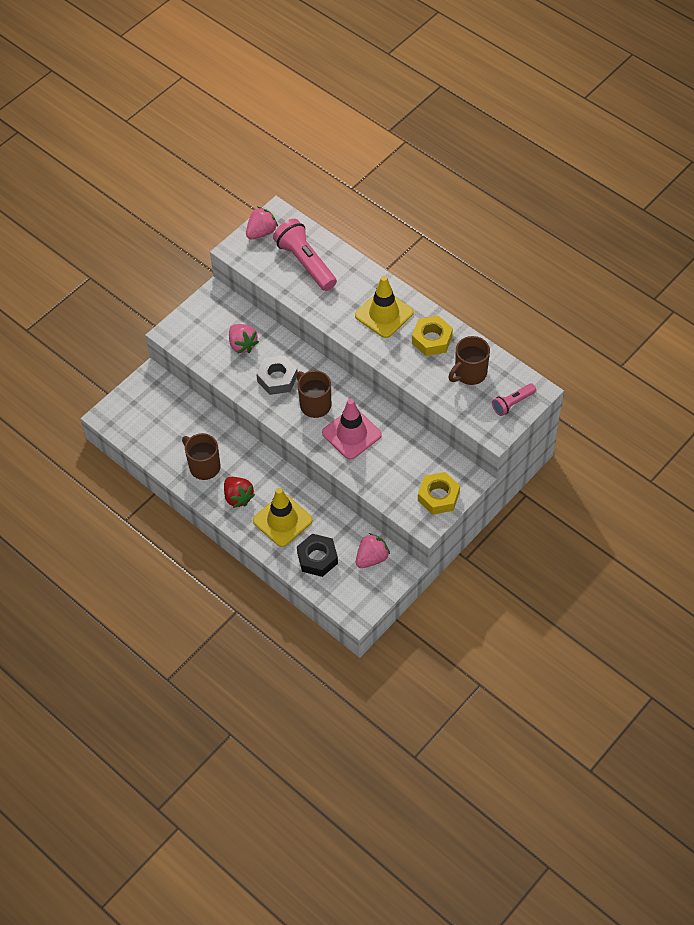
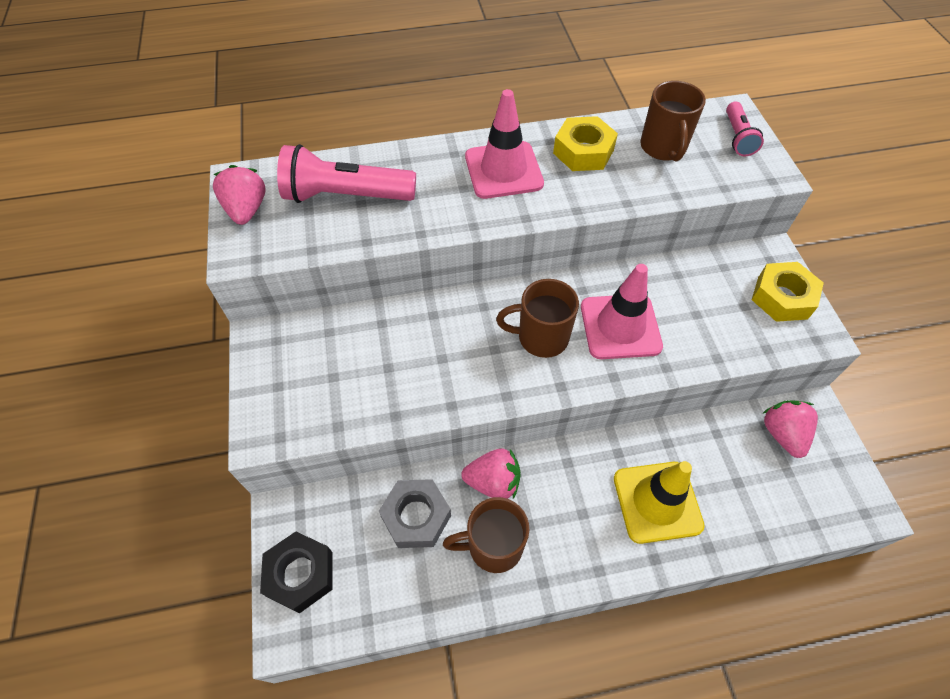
camera: 55 degrees left, 0 degrees up
red strawberry [224,477,255,508] -> none
pink strawberry [229,324,259,353] -> pink strawberry moved to [461,448,521,499]
grey nut [256,355,297,395] -> grey nut moved to [379,479,451,548]
black nut [297,534,338,577] -> black nut moved to [260,532,333,614]
yellow traffic cone [355,276,413,338] -> pink traffic cone [465,89,544,199]

